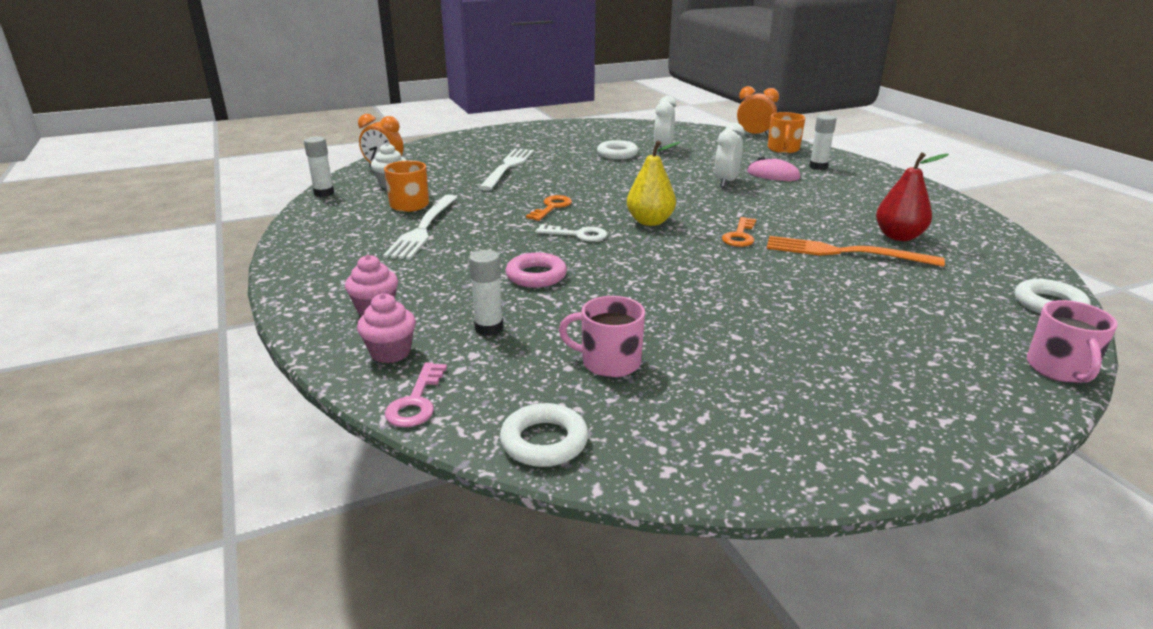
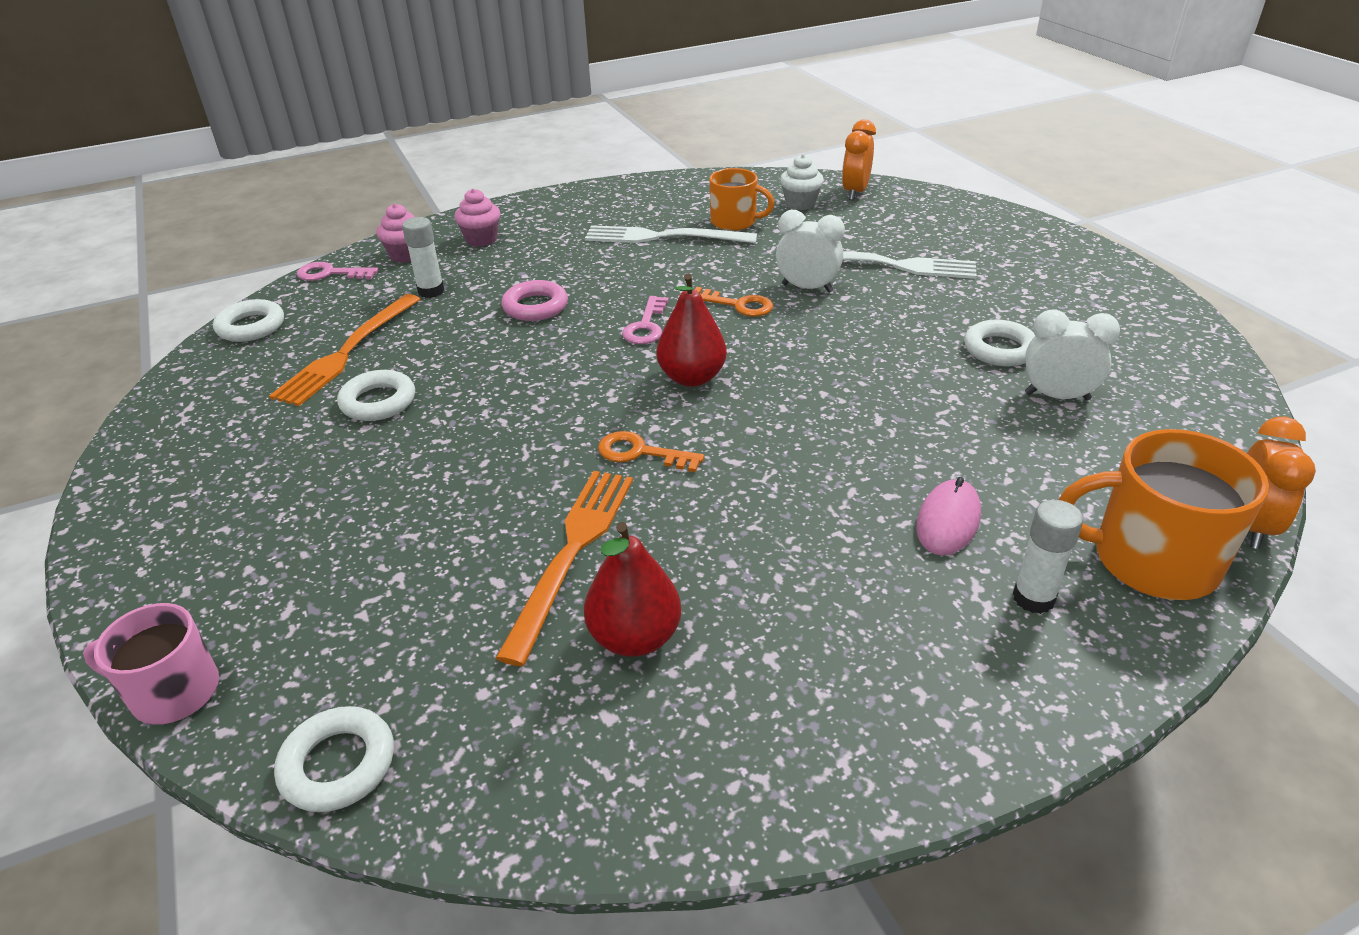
camera: 90 degrees right, 10 degrees up
white glue stick [304,136,334,197] -> none
white key [536,224,607,242] -> pink key [622,296,669,344]
pink mug [559,296,645,378] -> orange fork [269,294,420,406]
yellow pear [627,140,681,226] -> red pear [657,274,727,387]
white clock [715,123,744,187] -> white clock moved to [776,210,845,293]
orange mug [768,112,805,153] -> orange mug [1058,429,1269,600], size x1.57
none -> white ring [337,370,415,421]

